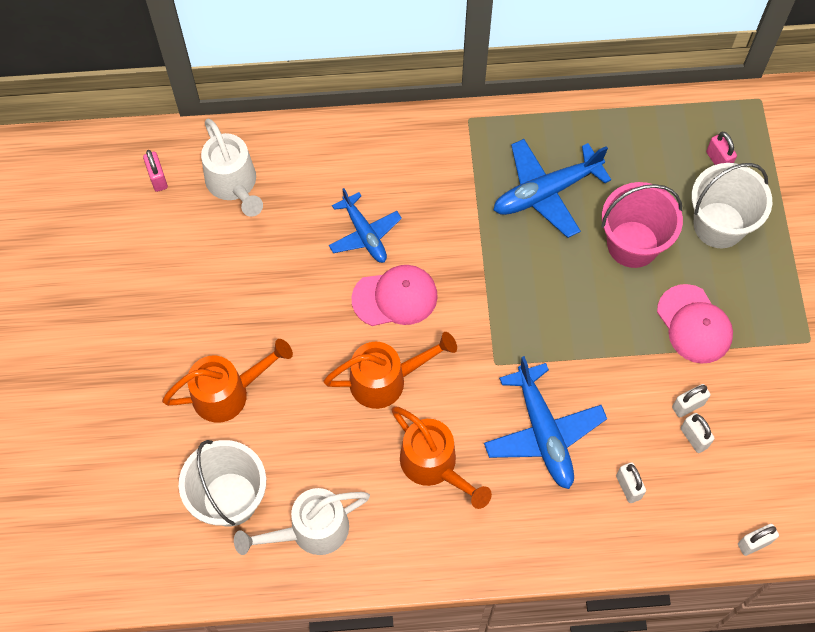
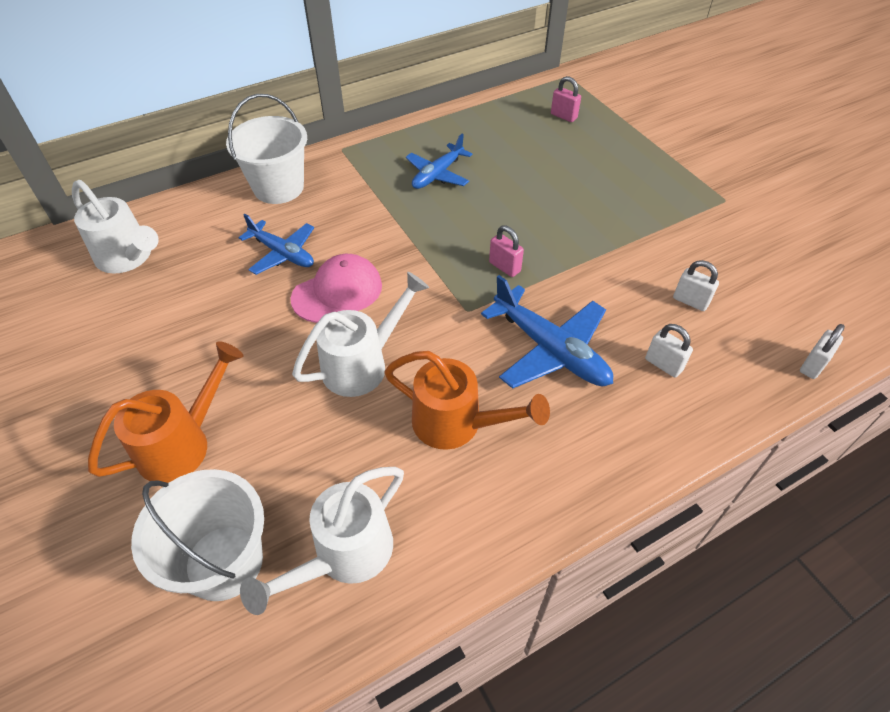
camera: 25 degrees left, 15 degrees down
pink padlock [143,150,168,192] -> pink padlock moved to [489,225,524,277]
orange watering can [324,332,457,409] -> white watering can [292,272,429,397]
blue plane [493,139,611,238] -> blue plane [406,134,472,189], size x0.66
pink bucket [601,182,683,268] -> none
pink cap [657,284,733,364] -> none
white padlock [672,384,710,417] -> none
white bucket [691,163,772,248] -> white bucket moved to [226,94,307,204]

